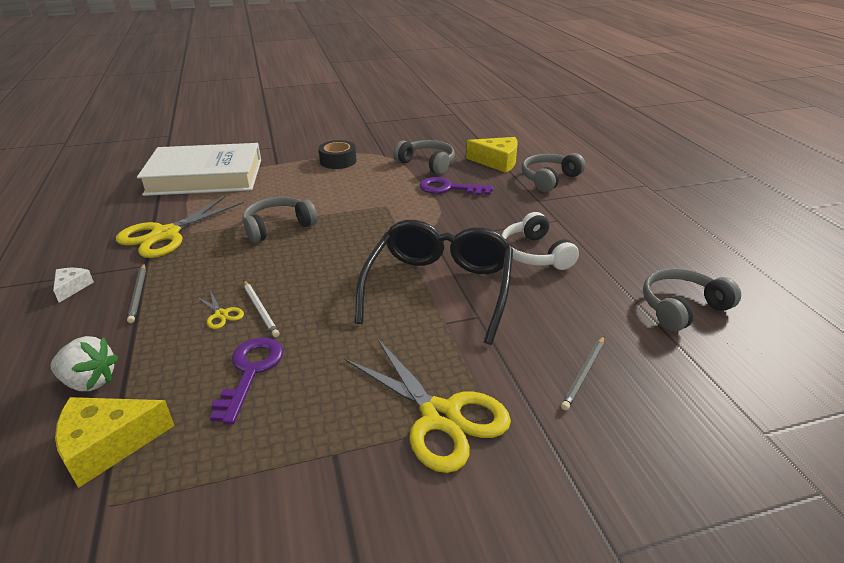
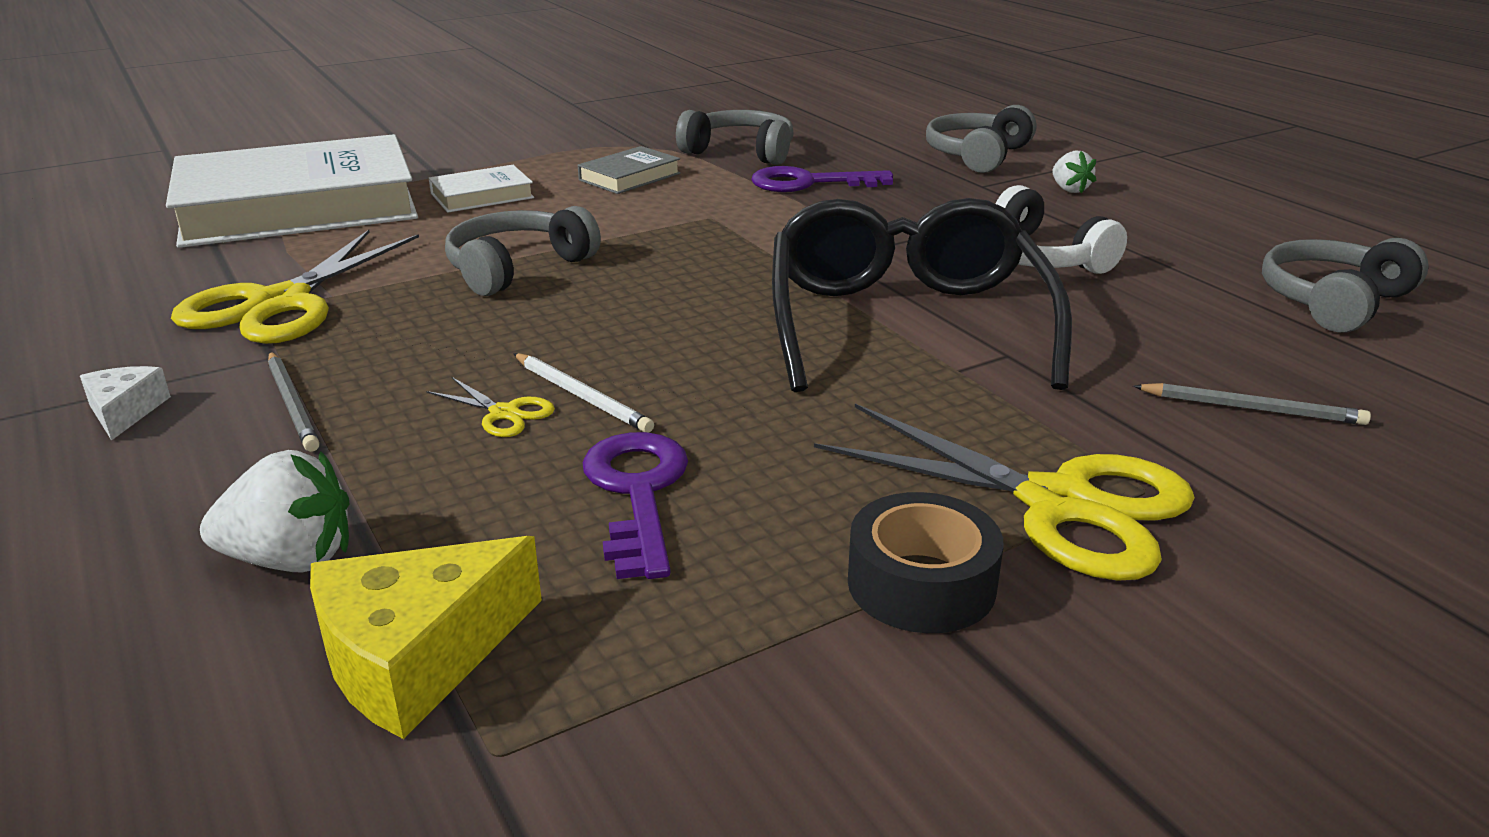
camera: 15 degrees left, 5 degrees down
black tape [319,140,357,169] -> black tape moved to [848,492,1004,633]
yellow cheese [466,137,517,173] -> none
grey pencil [561,336,604,410] -> grey pencil turned 90 degrees counterclockwise [1133,383,1371,425]
none -> white book [429,165,534,213]
none -> grey book [578,146,681,194]
none -> white strawberry [1052,151,1096,193]

